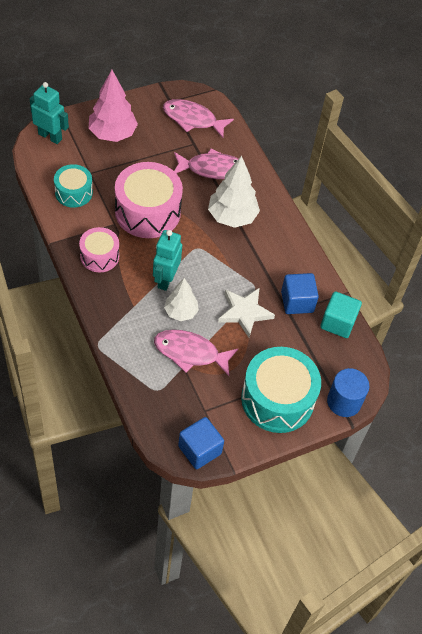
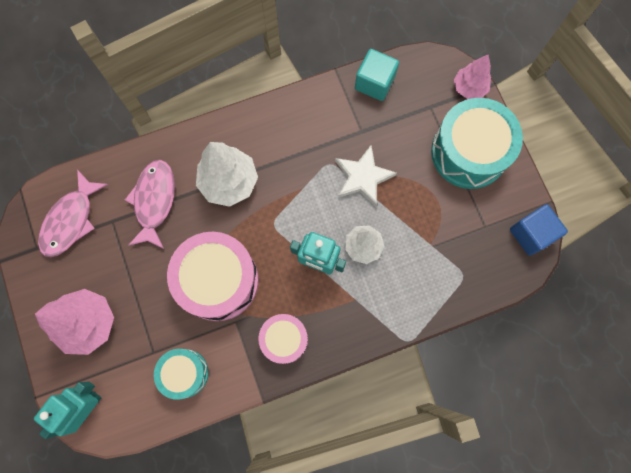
camera: 80 degrees left, 20 degrees up
pink fish [154,330,238,376] -> none
blue cube [281,273,319,314] -> none
blue cylinder [327,368,369,417] -> pink tree [454,54,491,99]

